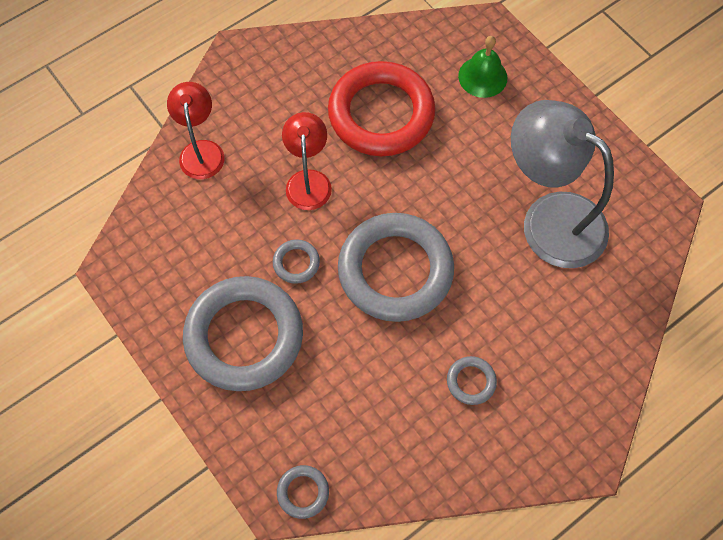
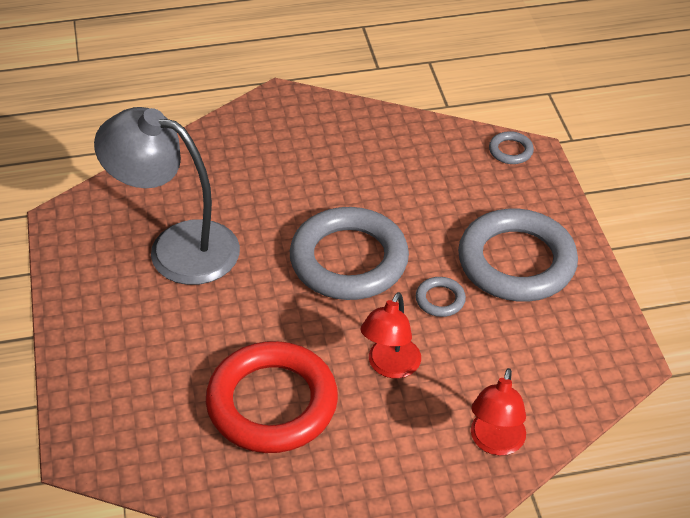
camera: 155 degrees left, 20 degrees down
grey ring [447,356,497,405] -> none
green bell [458,36,507,98] -> none
grey lamp [511,100,614,268] -> grey lamp turned 135 degrees clockwise [94,107,240,285]

